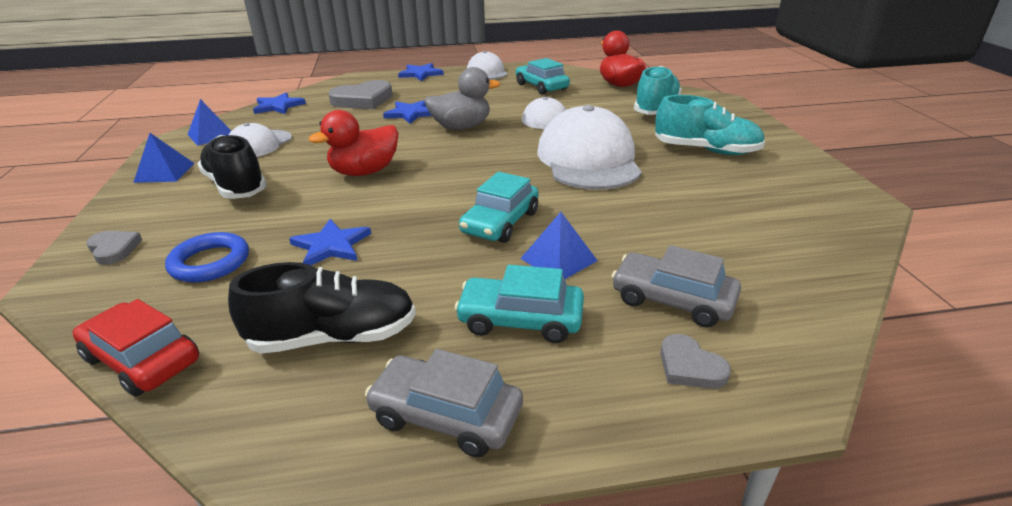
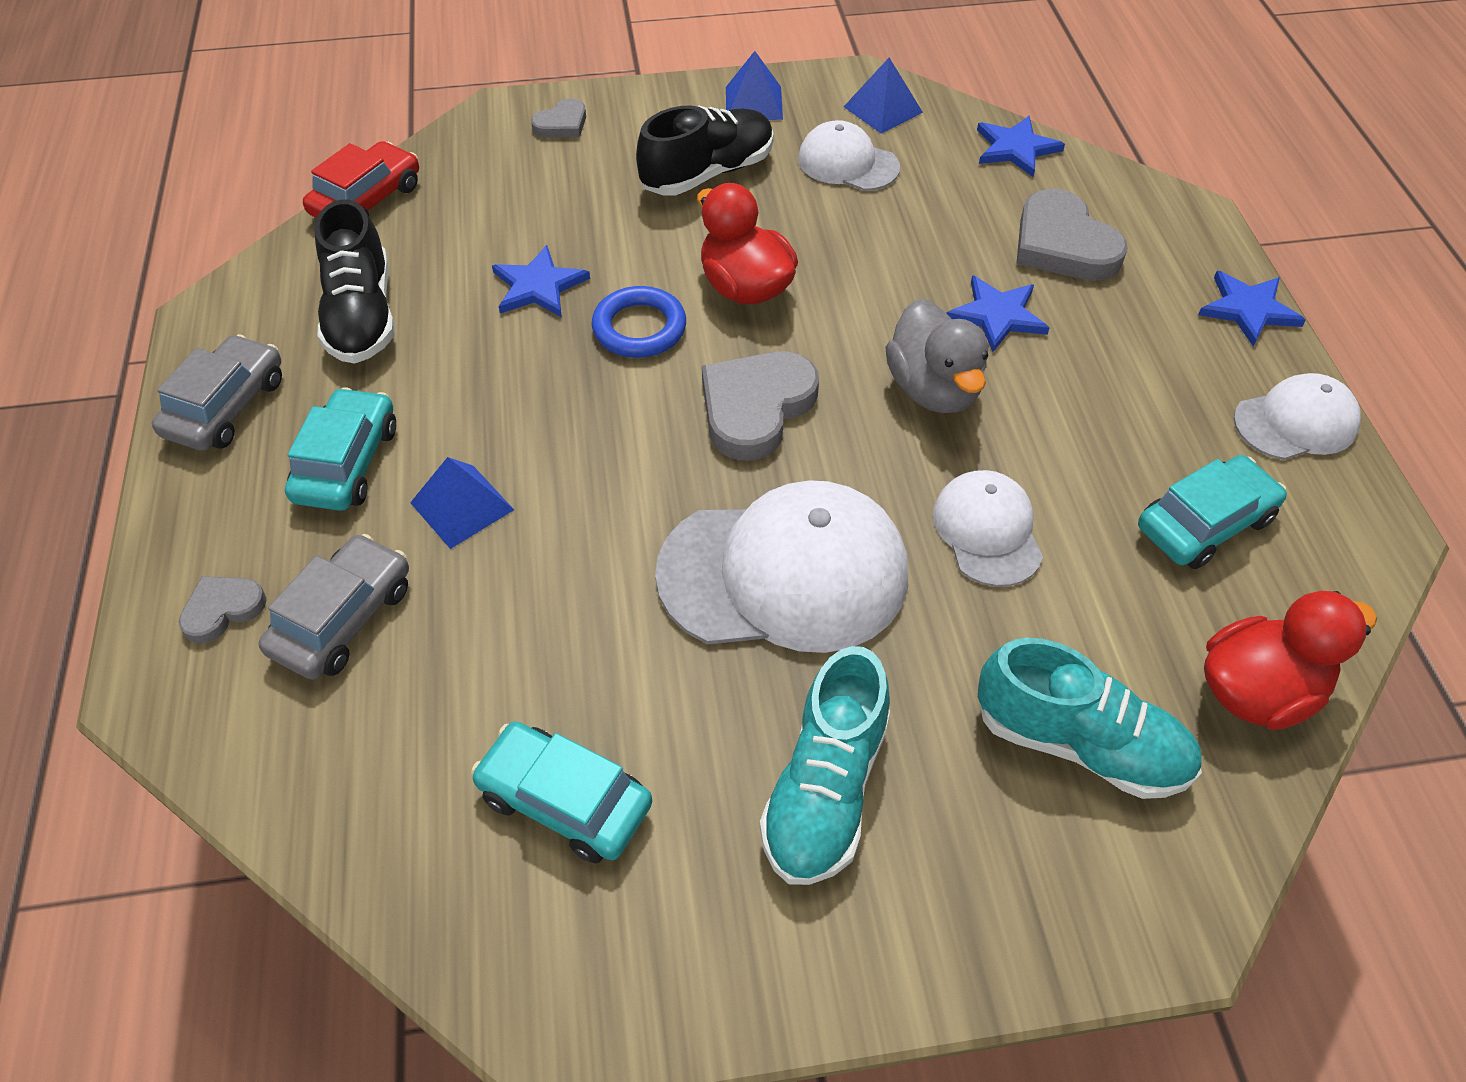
camera: 90 degrees right, 20 degrees up
blue ring [165,232,249,282] -> blue ring moved to [592,286,686,358]
turquoise car [459,172,538,243] -> turquoise car moved to [471,722,652,863]
none -> grey heart [702,351,819,461]

